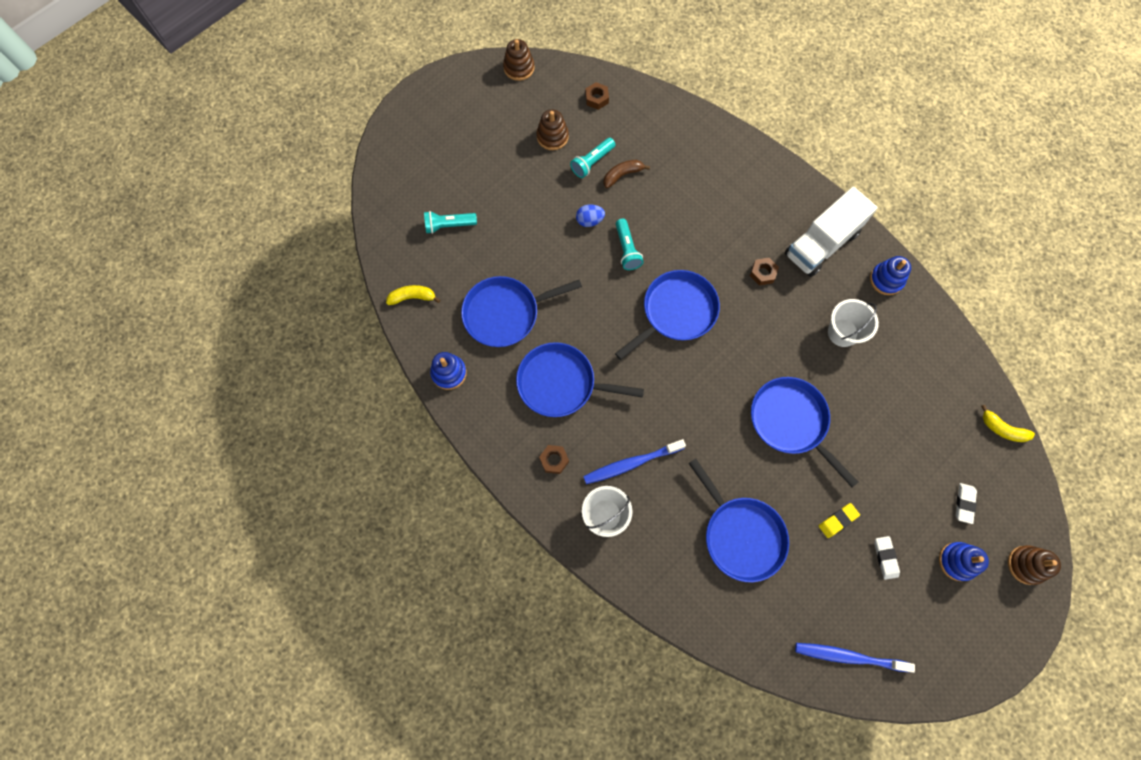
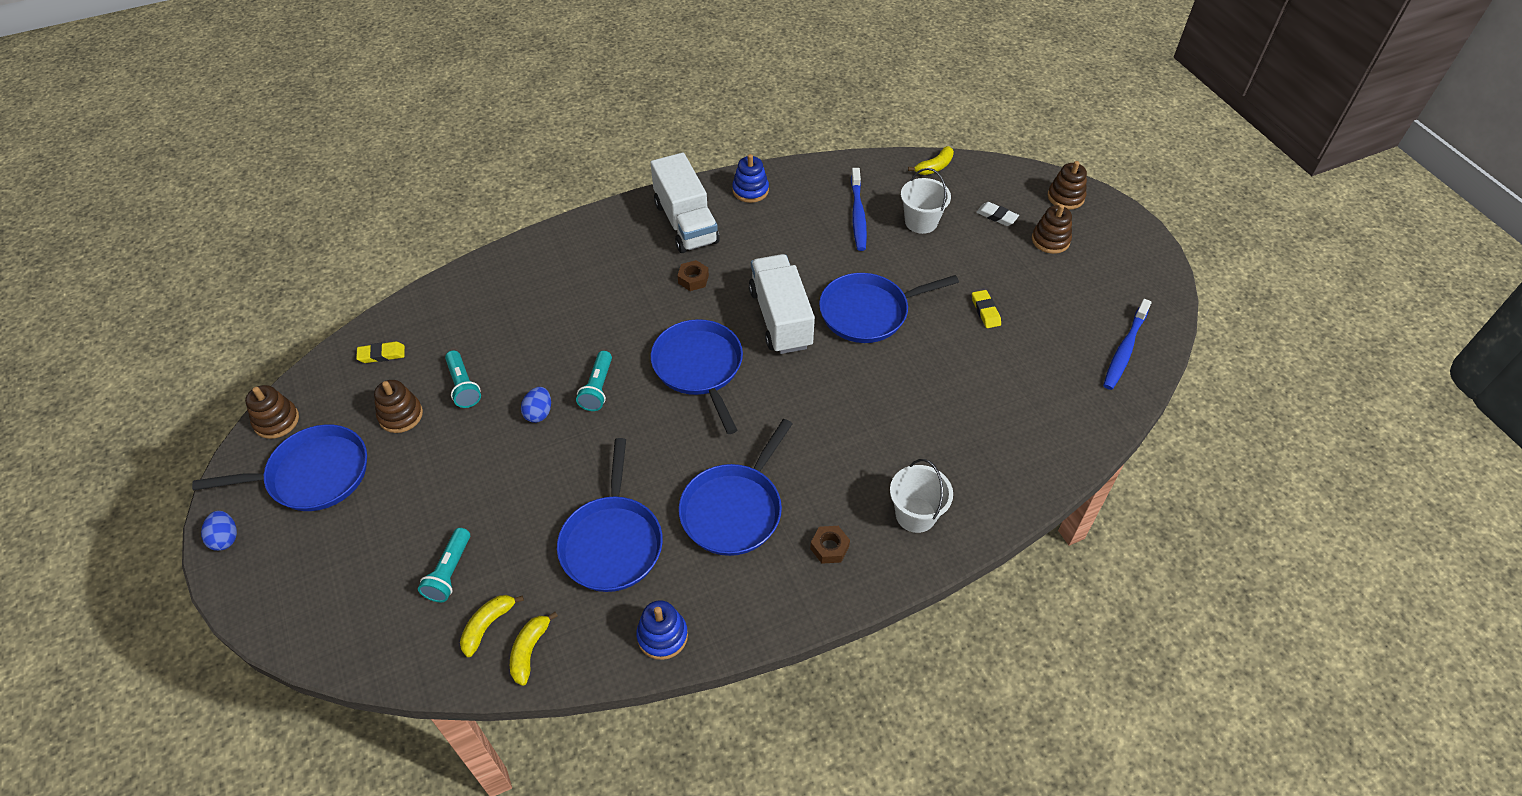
camera: 70 degrees left, 20 degrees down
blue toothbrush [583,439,686,484] -> blue toothbrush moved to [851,168,867,251]
brown nut [585,82,609,110] -> yellow eraser [356,342,405,363]
brown banana [603,160,650,188] -> none
turquoise flashlight [616,219,644,270] -> turquoise flashlight turned 90 degrees clockwise [576,351,612,411]
blue pan [688,458,789,582] -> blue pan moved to [192,424,367,511]
white bucket [828,299,879,347] -> white bucket moved to [901,168,951,234]
white eraser [874,536,900,580] -> none
blue stacking toy [939,542,989,581] -> brown stacking toy [1032,204,1072,254]
none -> blue egg [201,511,237,551]
none -> yellow banana [460,595,524,657]
none -> white truck [749,254,815,354]

